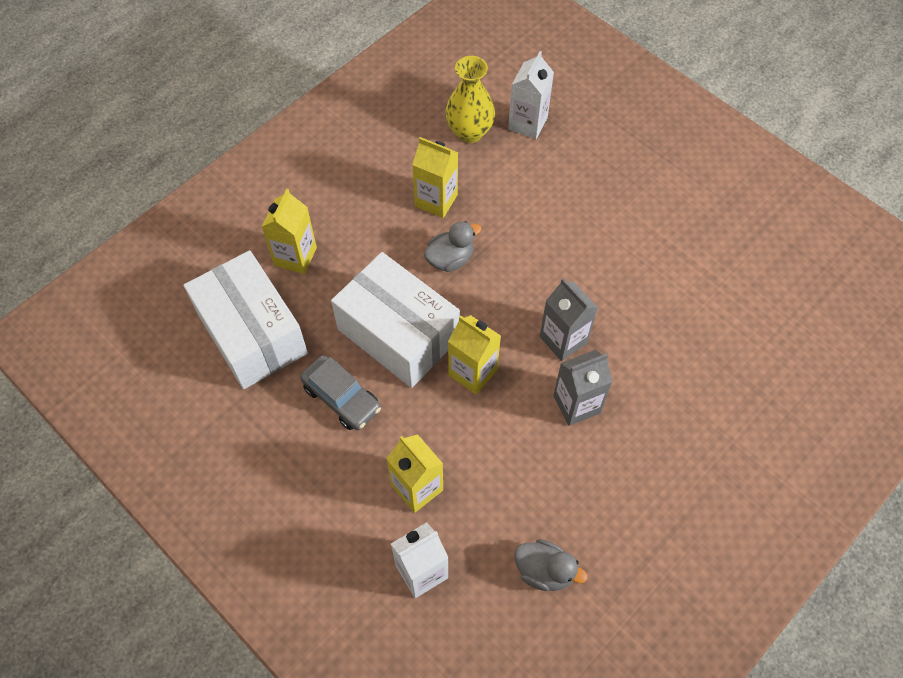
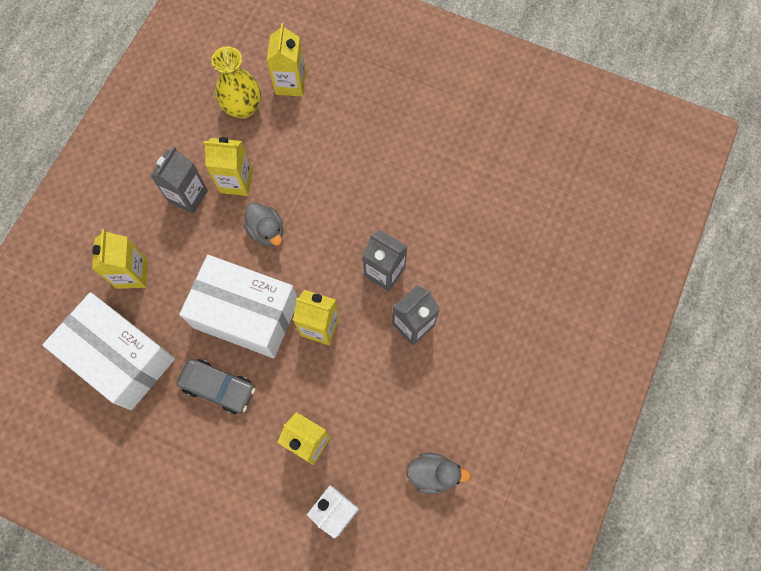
camera: 20 degrees left, 10 degrees up
grey duck [424,221,481,272] -> grey duck turned 105 degrees clockwise [244,202,283,246]
white carton [508,51,554,139] -> yellow carton [267,23,306,96]
none -> grey carton [150,146,208,214]

